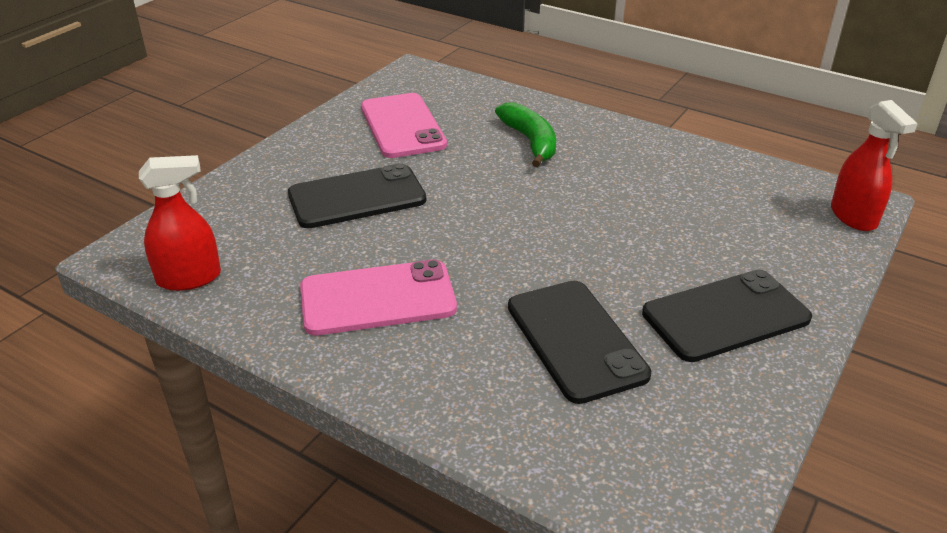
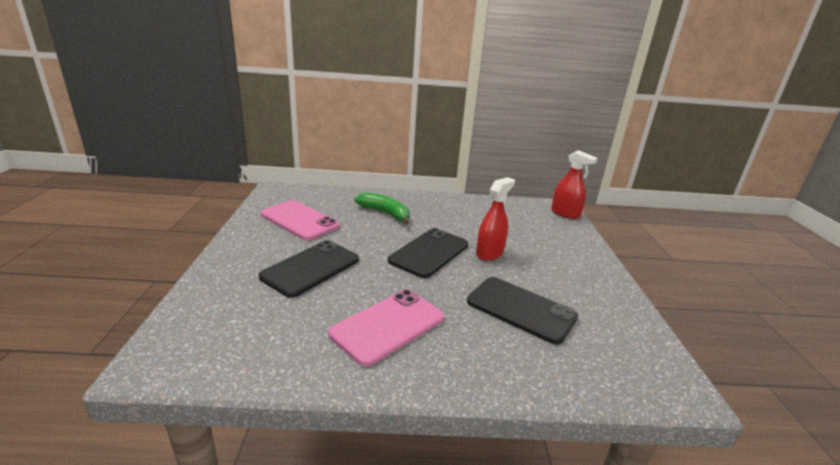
camera: 35 degrees left, 10 degrees down
red spray bottle [139,155,221,291] -> red spray bottle moved to [476,177,515,261]
black phone [642,270,812,362] -> black phone moved to [388,228,468,278]

